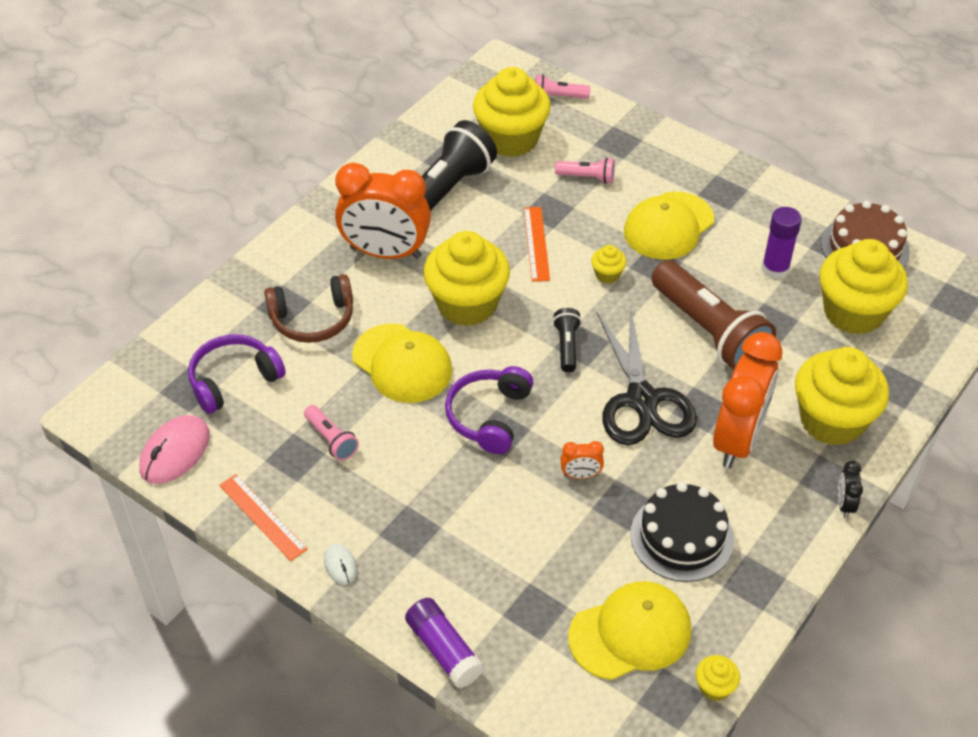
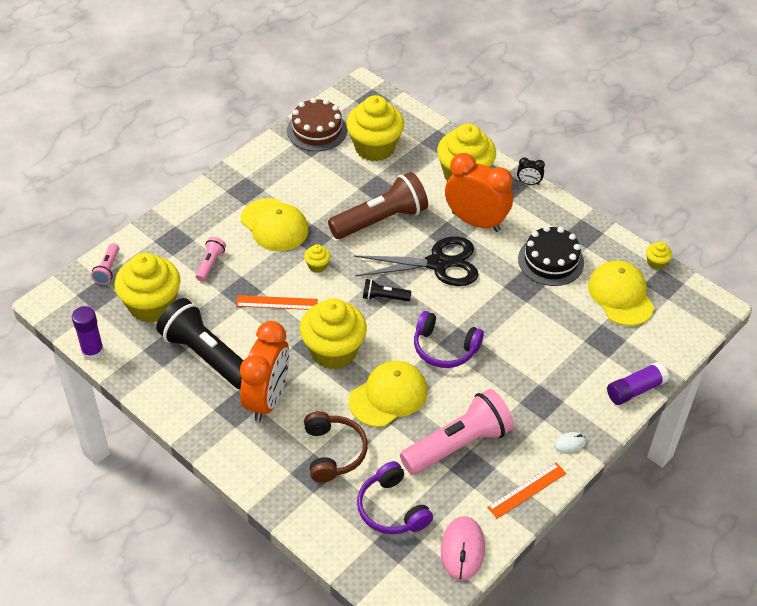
camera: 85 degrees left, 0 degrees up
pink mouse [139,415,210,484] -> pink mouse turned 60 degrees clockwise [441,516,485,581]
pink flashlight [304,405,359,461] -> pink flashlight [400,389,514,475], size x2.17
orange clock [560,441,604,479] -> none
purple glue stick [762,207,802,279] -> purple glue stick moved to [72,306,104,360]

